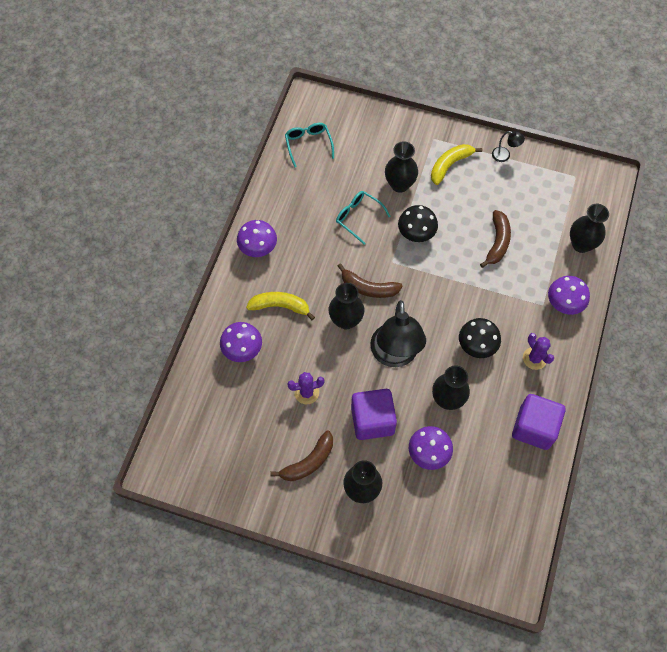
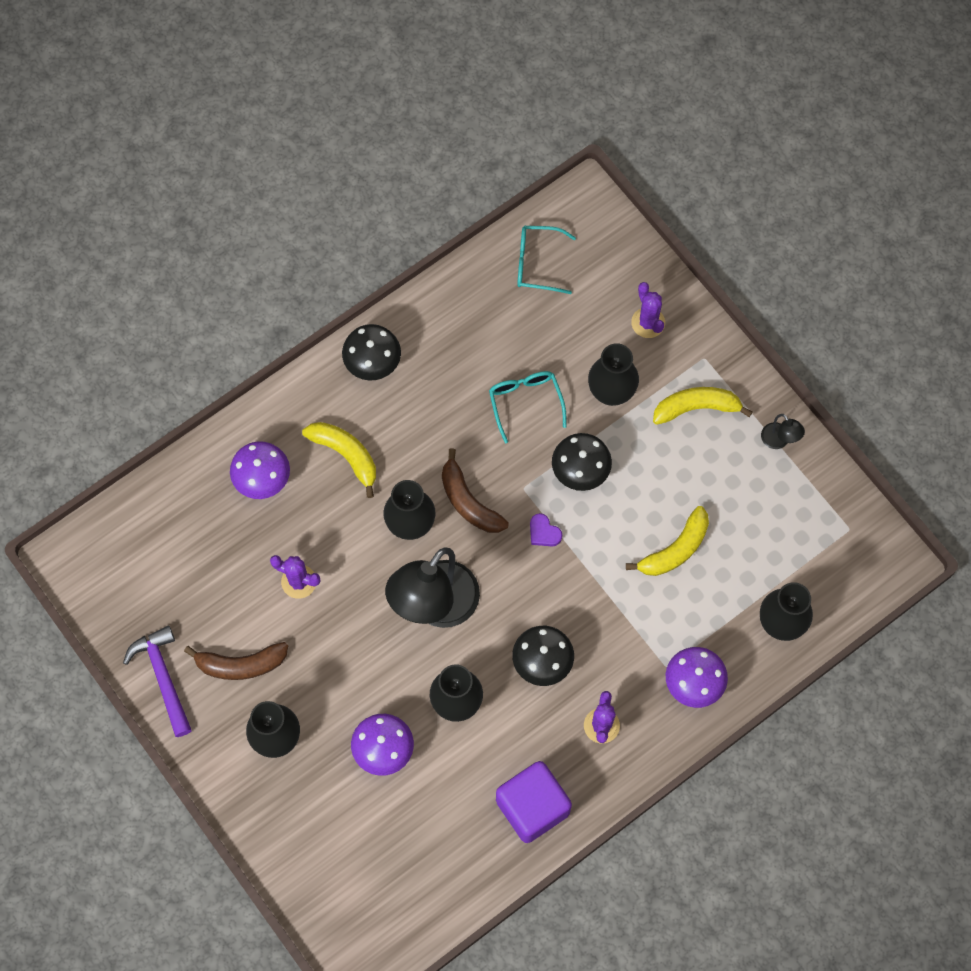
camera: 35 degrees right, 5 degrees up
purple mushroom [237,220,277,257] -> black mushroom [342,324,401,381]
turquoise glasses [285,123,334,168] -> turquoise glasses turned 105 degrees counterclockwise [517,226,576,294]
purple cube [351,389,397,440] -> none
brown banana [480,210,511,268] -> yellow banana [626,506,709,576]
none -> purple hammer [123,626,192,737]
none -> purple heart [530,513,562,546]
none -> purple cactus [631,282,665,338]

